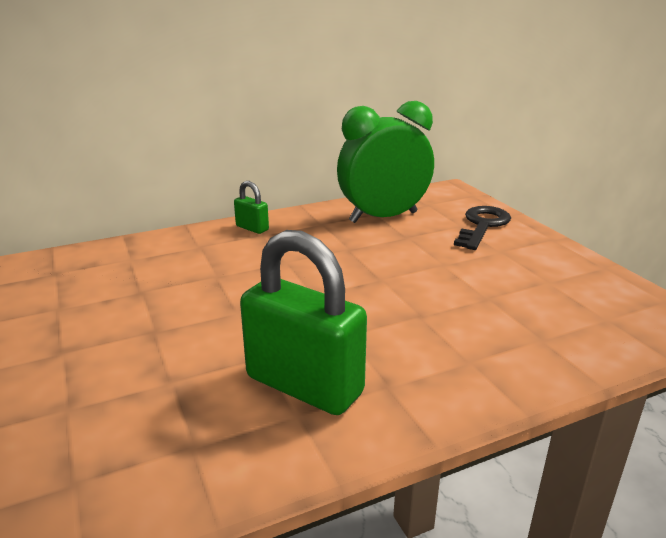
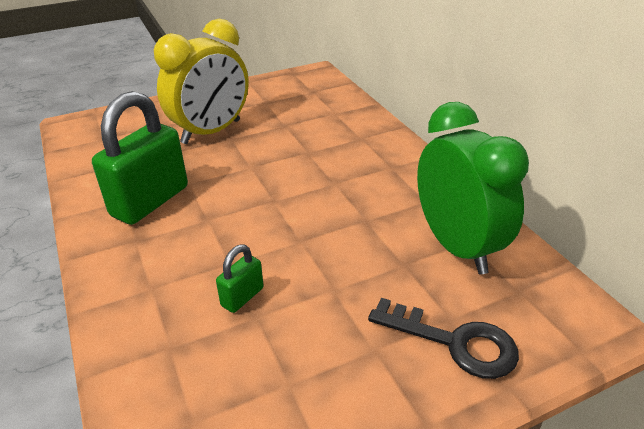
camera: 90 degrees right, 10 degrees up
green padlock [234,181,269,234] -> green padlock moved to [216,244,264,313]
none -> yellow clock [154,19,249,144]

